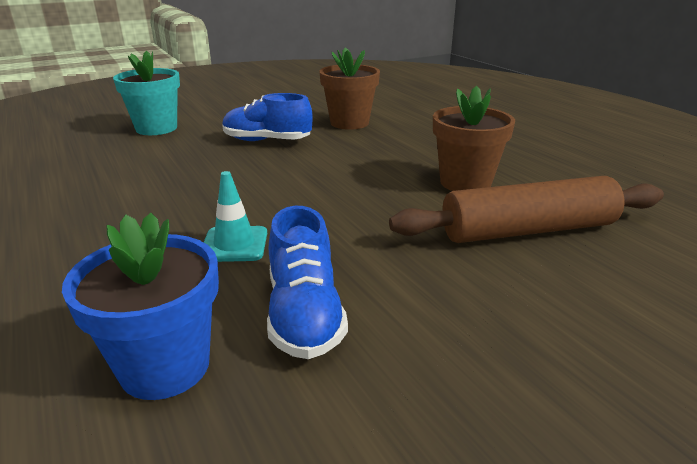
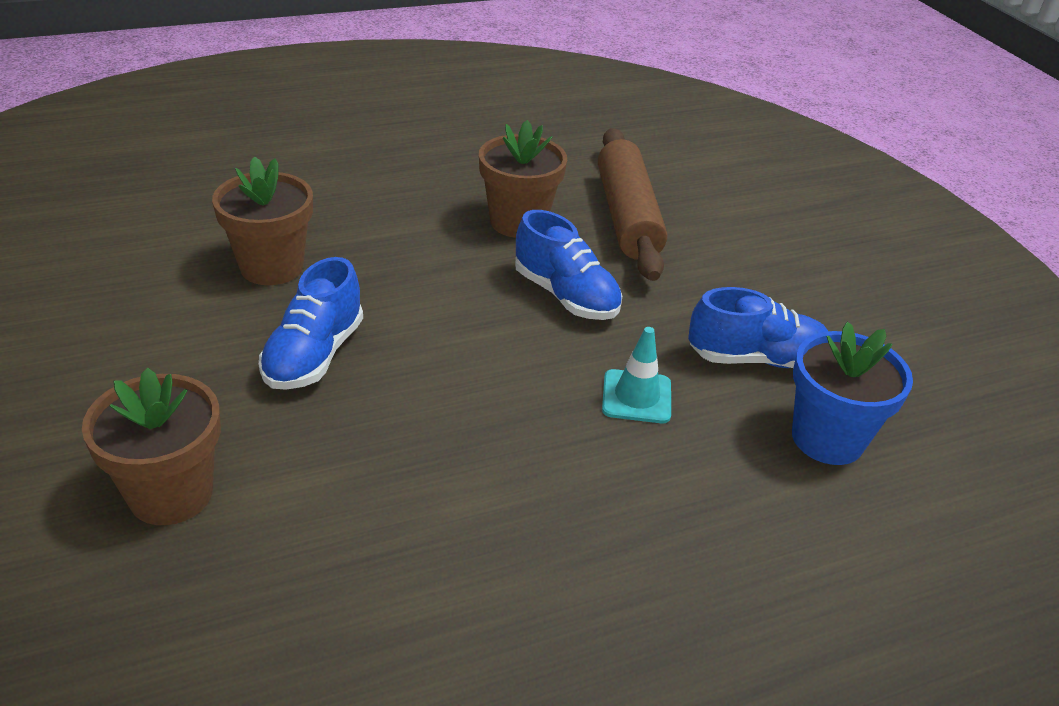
camera: 85 degrees left, 10 degrees up
turquoise flower pot [113,50,180,135] -> brown flower pot [82,368,221,525]
none -> blue shoe [515,210,622,320]

